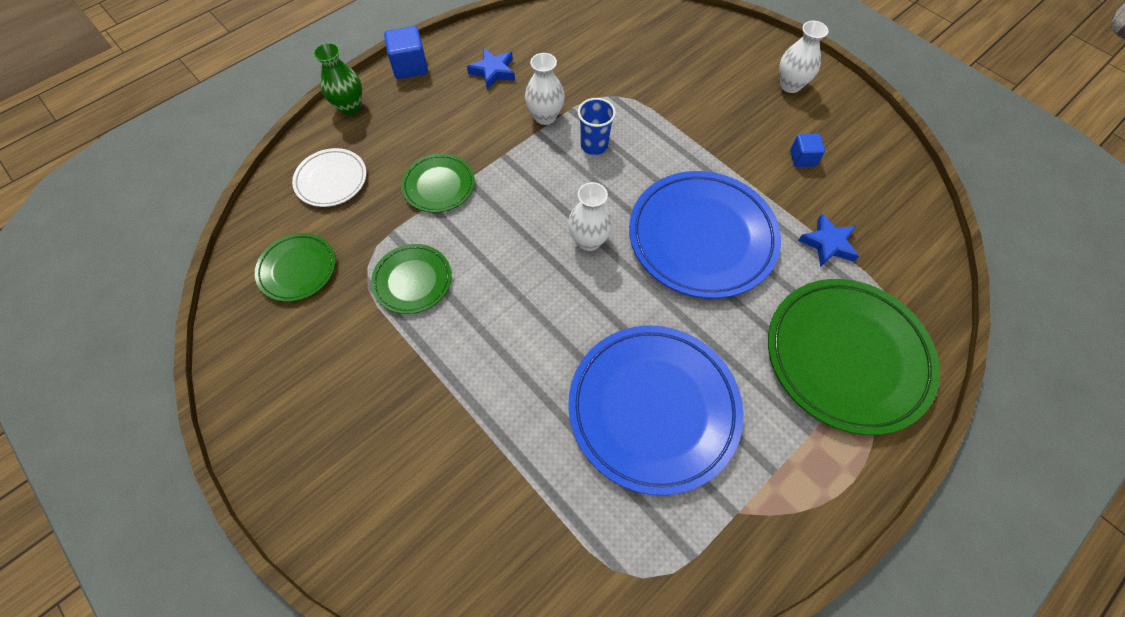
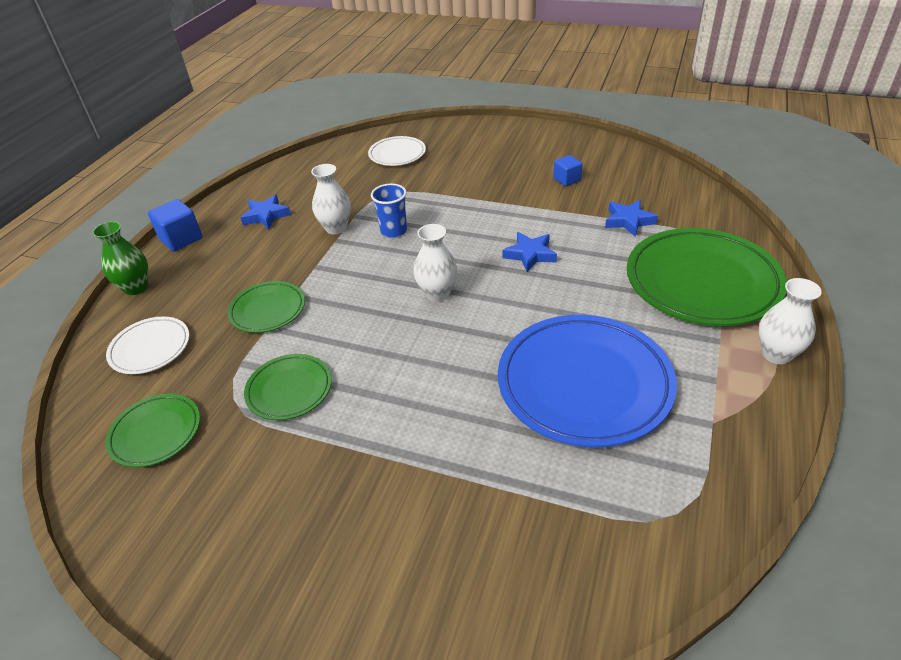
camera: 25 degrees left, 20 degrees down
blue plate [629,171,781,299] -> blue star [503,232,557,272]
white vase [779,21,828,93] -> white vase moved to [759,278,822,364]
none -> white plate [368,136,426,166]

